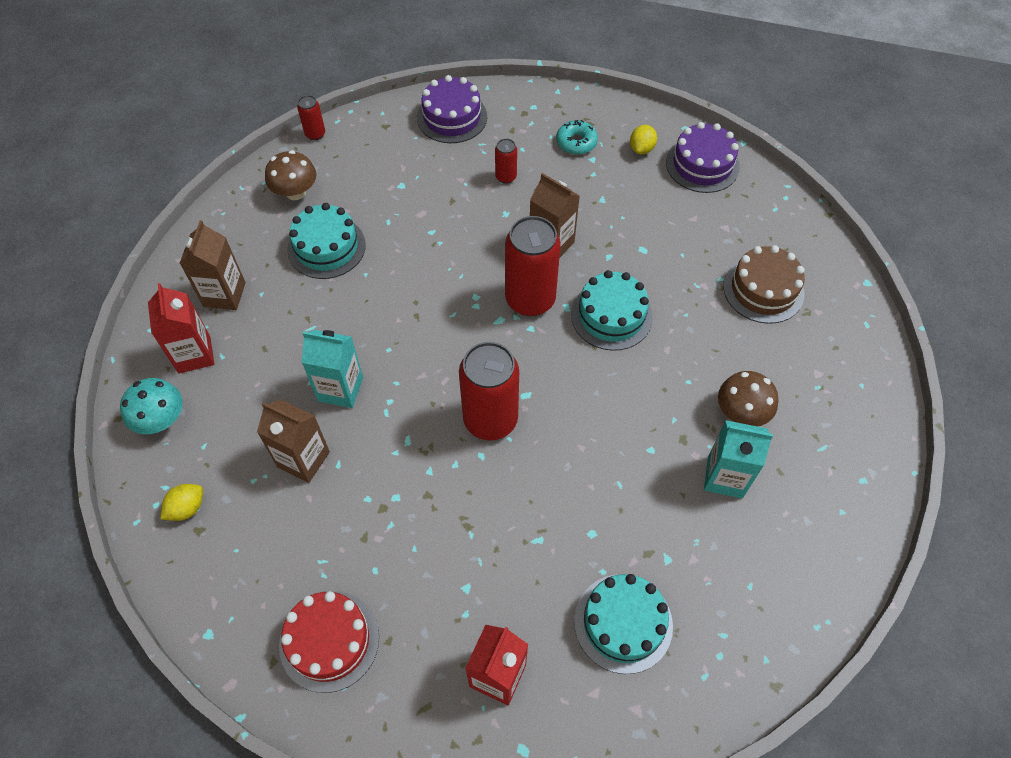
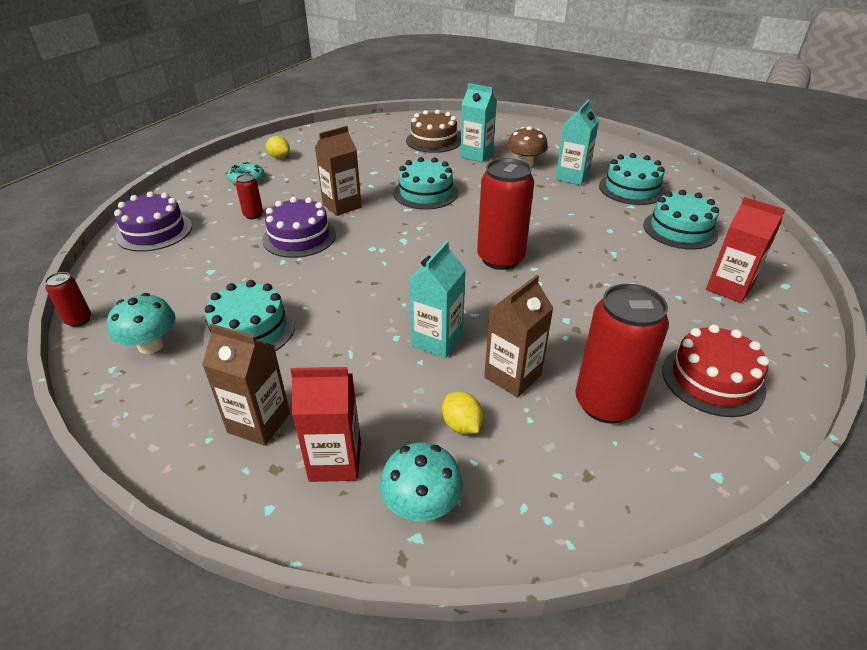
camera: 75 degrees left, 20 degrees down
yellow lemon [161,484,203,521] -> yellow lemon moved to [442,391,483,434]
brown mushroom [265,150,316,200] -> turquoise mushroom [107,293,176,354]
red can [505,216,561,316] -> red can moved to [575,284,669,424]
purple cake [666,122,740,193] -> purple cake moved to [262,197,336,258]
none -> turquoise carton [460,83,497,162]
none -> turquoise cake [599,153,665,205]

